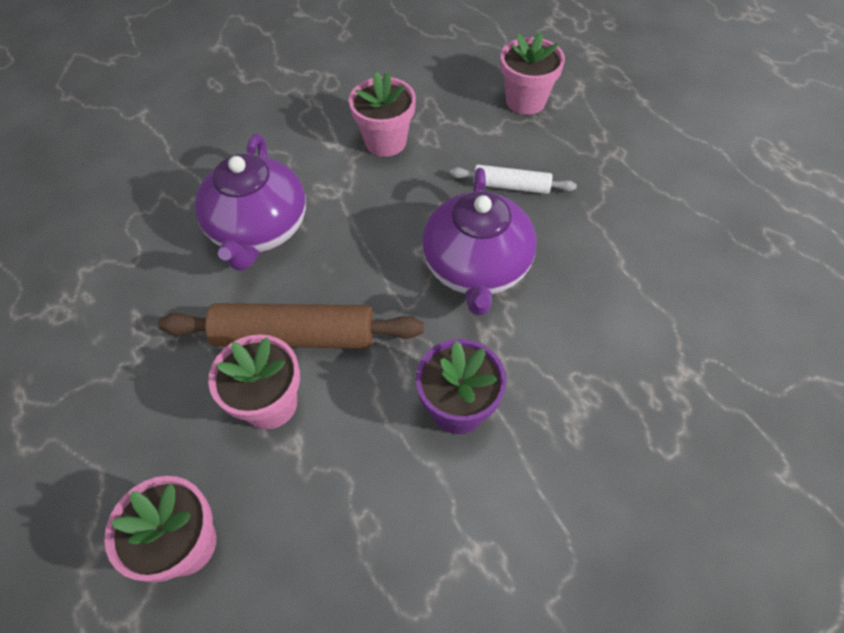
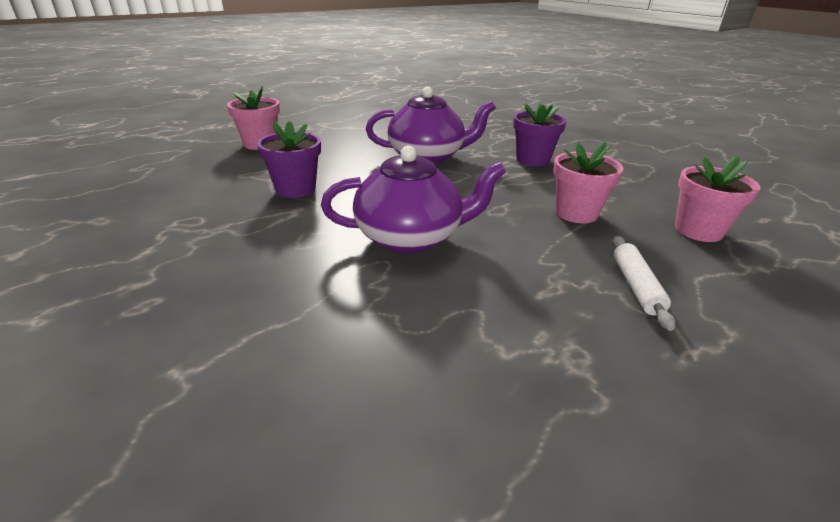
camera: 100 degrees left, 25 degrees down
brown rolling pin [158,303,424,349] -> none
pink flower pot [349,72,416,157] -> purple flower pot [257,121,321,198]
white rolling pin [450,165,577,194] -> white rolling pin moved to [612,236,675,331]

